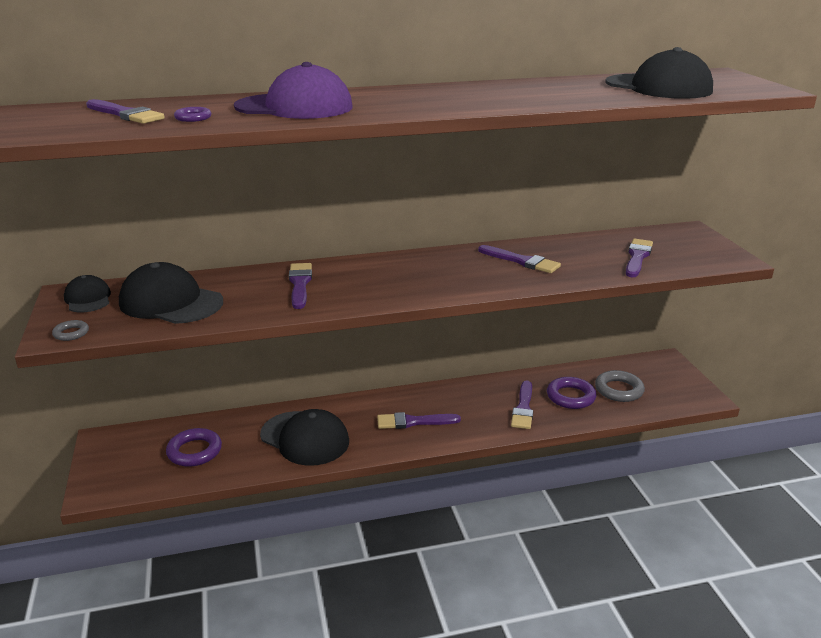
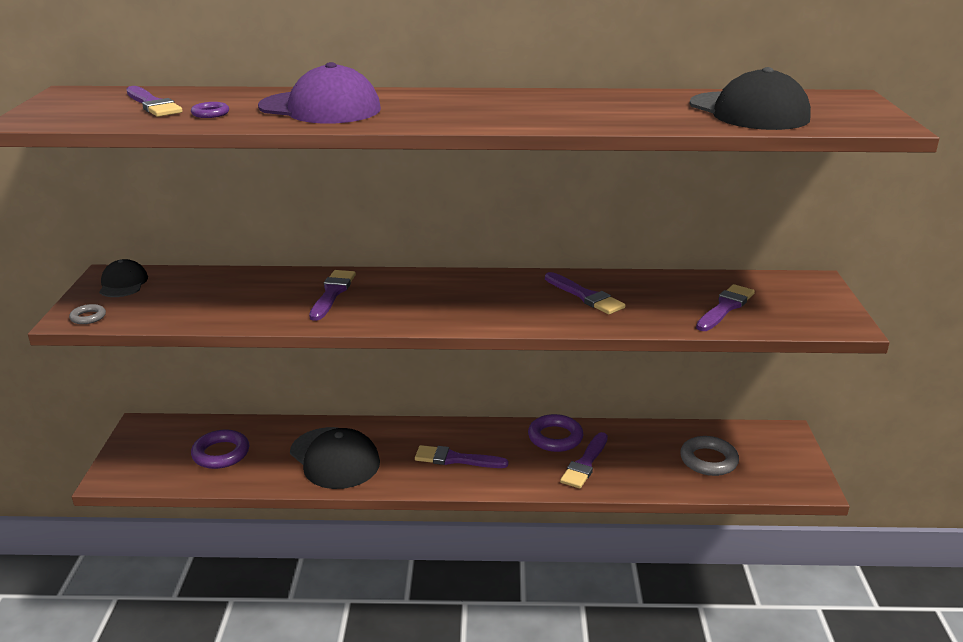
camera: 15 degrees right, 0 degrees up
black cap [119,262,223,324] -> none
purple ring [547,377,596,409] -> purple ring moved to [528,414,584,452]

